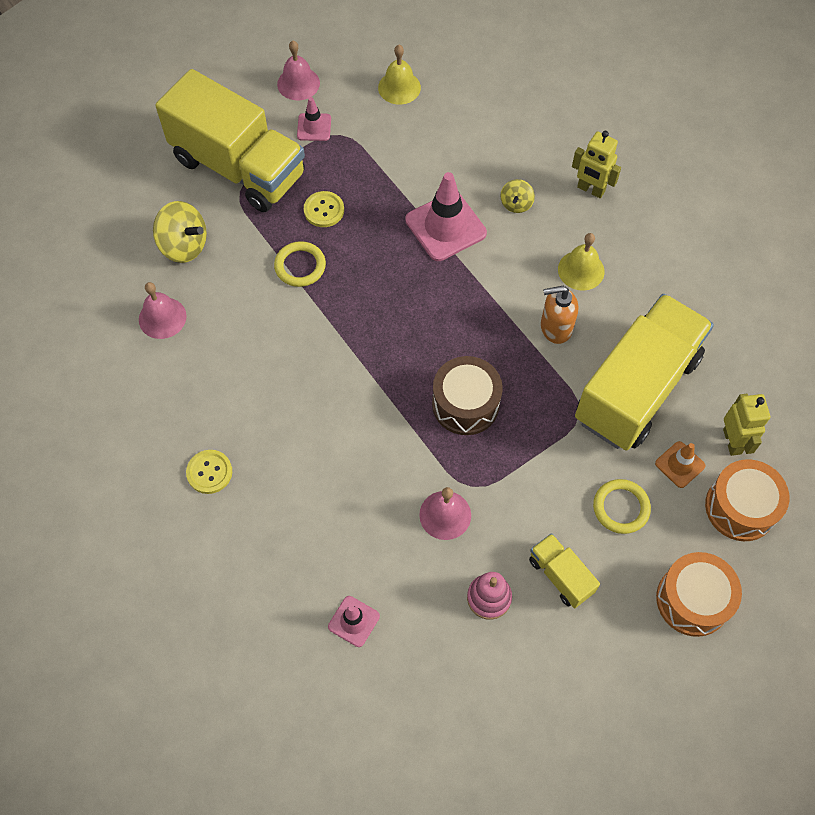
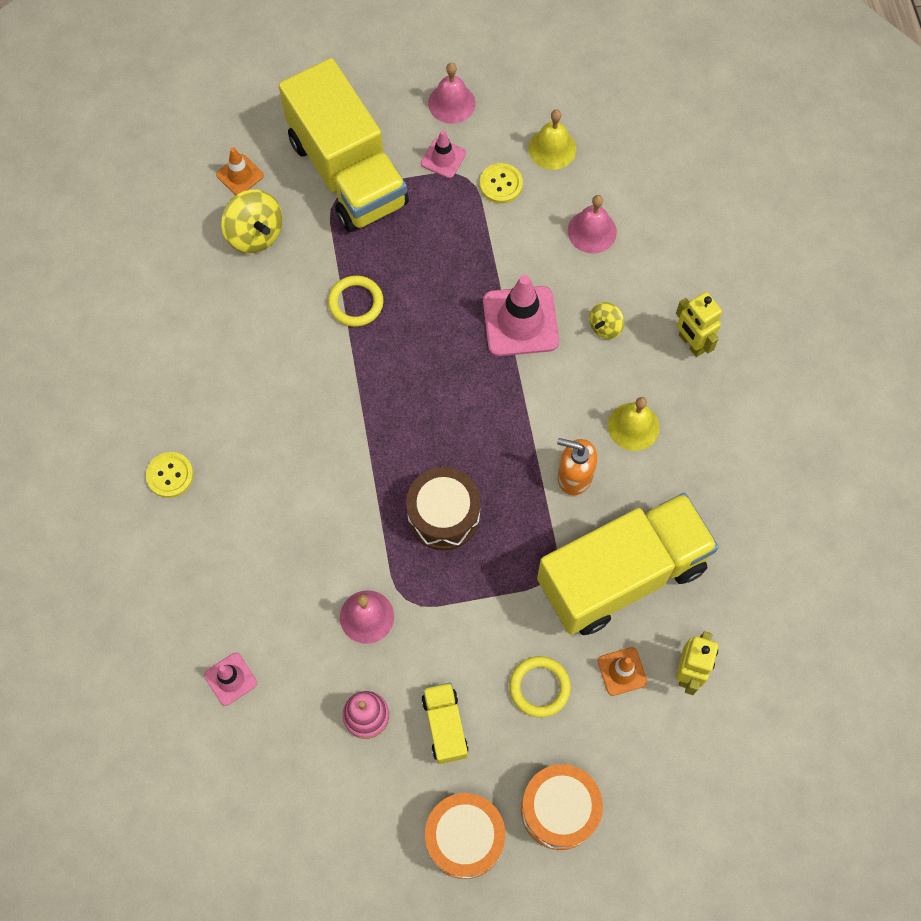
camera: 25 degrees right, 5 degrees up
pink bell [139,282,187,339] -> pink bell moved to [568,195,617,253]
yellow button [304,191,344,227] -> yellow button moved to [480,163,523,203]
orange drum [705,459,789,541] -> orange drum moved to [425,793,505,879]
none -> orange traffic cone [216,147,264,195]

